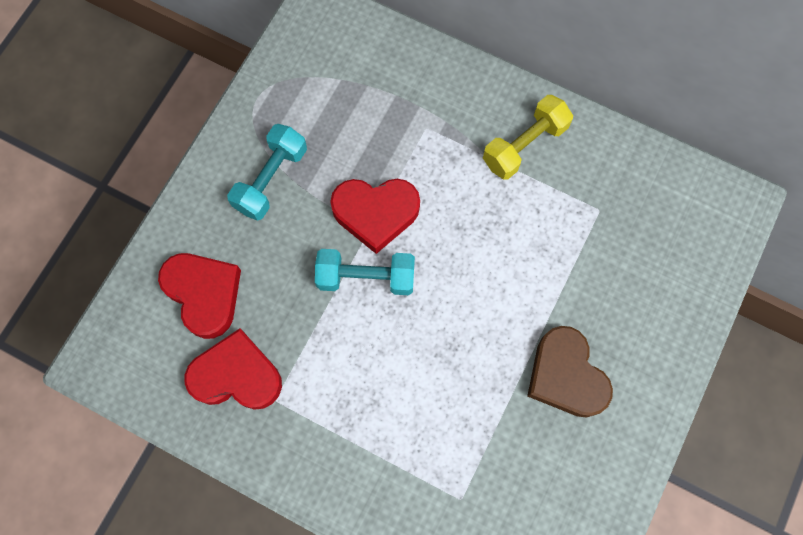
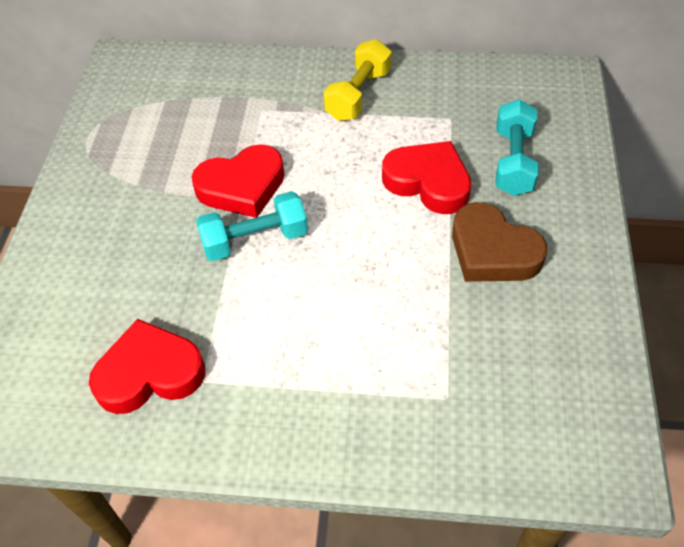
camera: 20 degrees left, 20 degrees down
red heart [158,253,241,339] -> red heart moved to [382,141,472,214]
turquoise dumbbell [227,124,307,221] -> turquoise dumbbell moved to [496,99,539,196]

